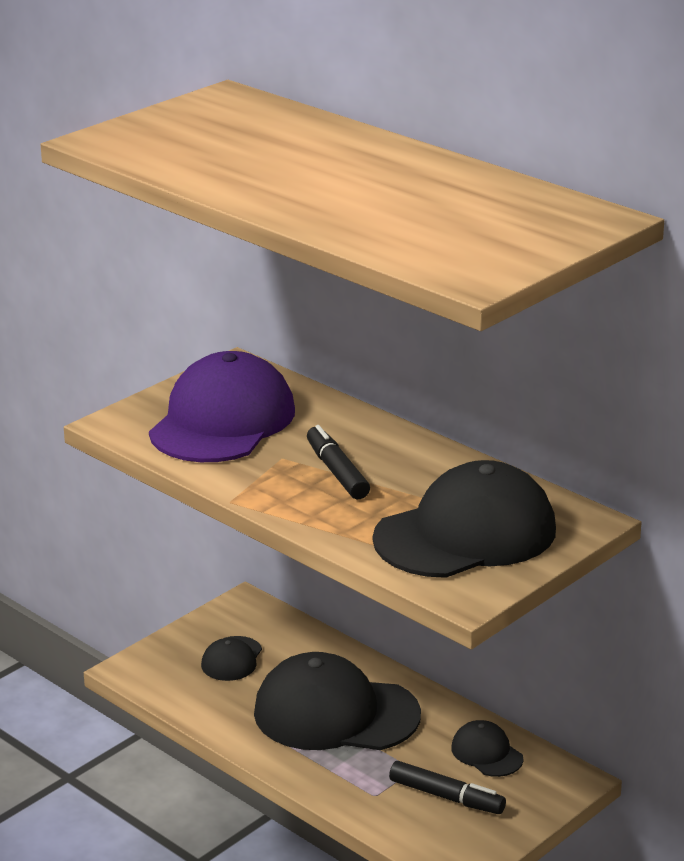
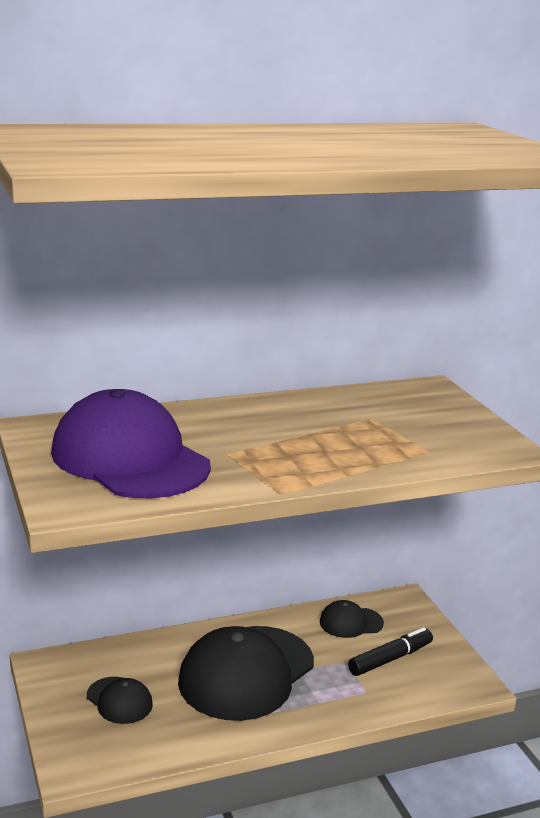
camera: 65 degrees left, 5 degrees down
black marker [307,425,370,499] -> none
black cap [373,460,556,578] -> none

